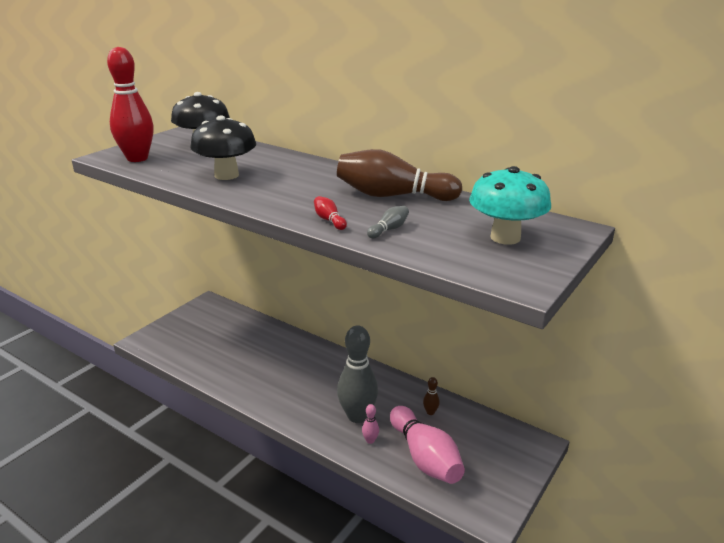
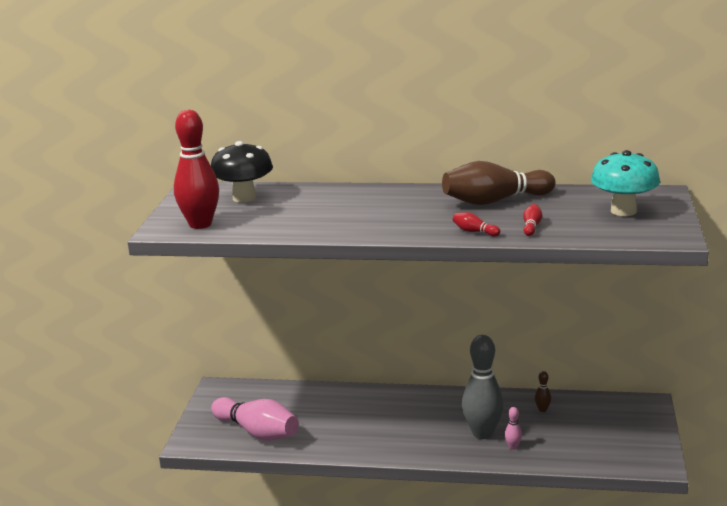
camera: 25 degrees left, 5 degrees down
black mushroom [190,115,256,180] -> none
grey bowling pin [367,206,409,238] -> red bowling pin [523,204,542,236]
pink bowling pin [390,406,465,484] -> pink bowling pin moved to [211,397,299,441]

